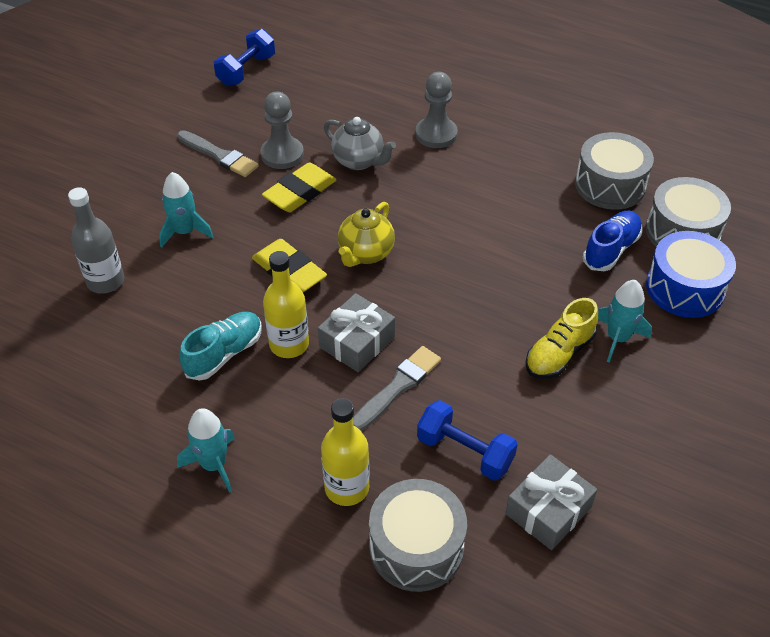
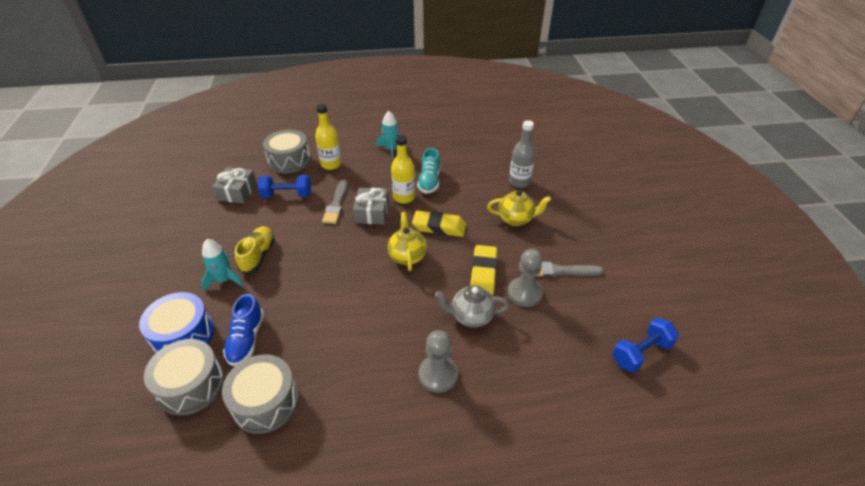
camera: 145 degrees right, 5 degrees down
turquoise rocket [159,172,214,248] -> yellow teapot [487,190,551,226]
blue dumbbell [214,29,275,86] -> blue dumbbell turned 60 degrees clockwise [612,317,679,373]

